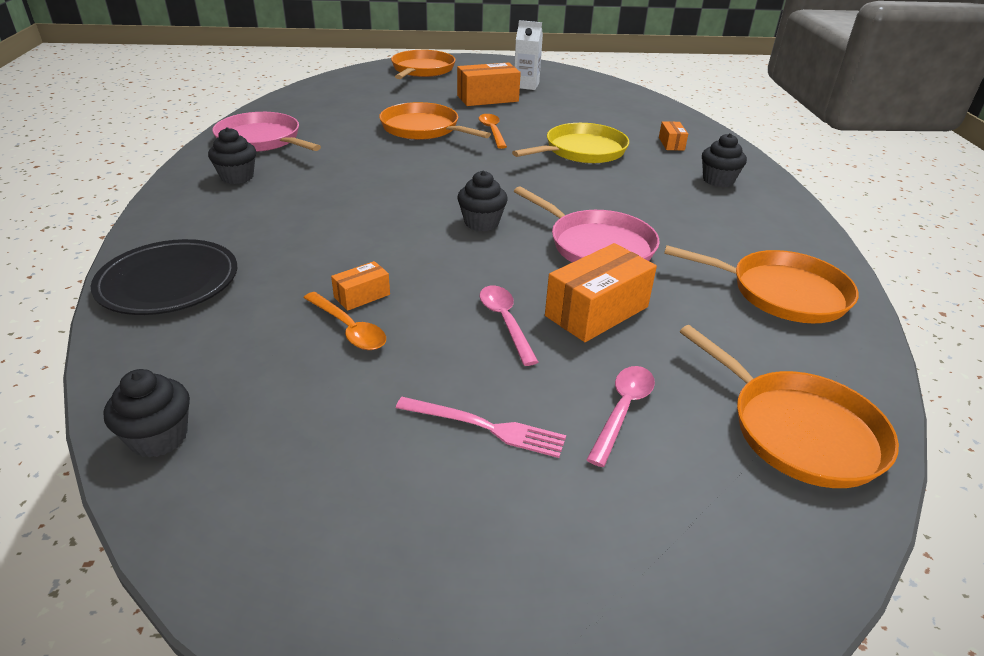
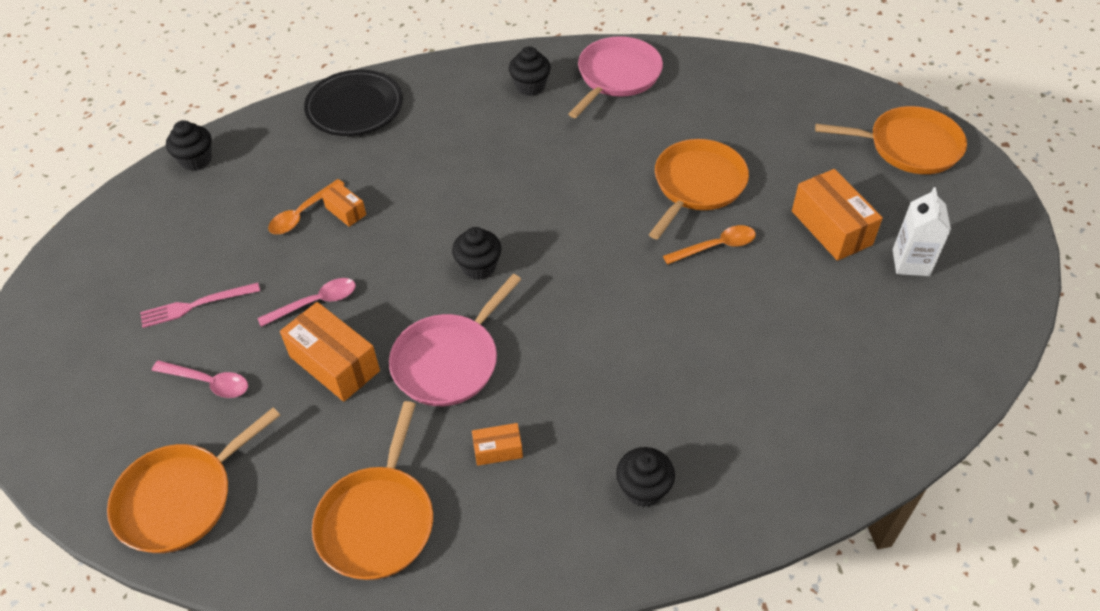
camera: 85 degrees right, 15 degrees up
pink fork [396,397,566,458] -> pink fork turned 60 degrees clockwise [140,283,260,328]
yellow pan [512,123,629,164] -> none
orange box [659,121,688,150] -> orange box moved to [472,423,523,466]

